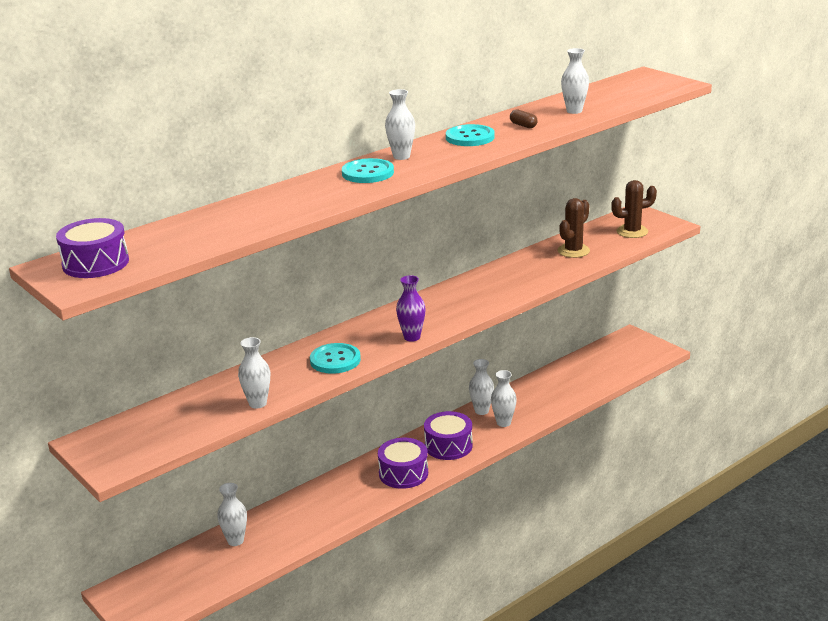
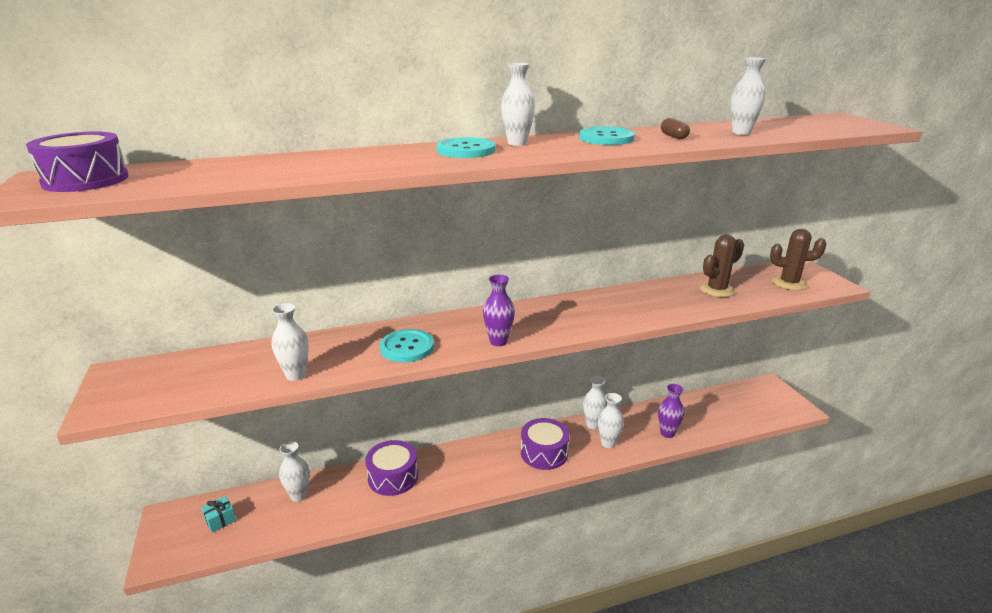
camera: 20 degrees right, 0 degrees up
purple drum [378,438,428,489] -> purple drum moved to [365,440,418,496]
none -> turquoise gift [201,496,236,532]
none -> purple vase [658,384,684,438]

